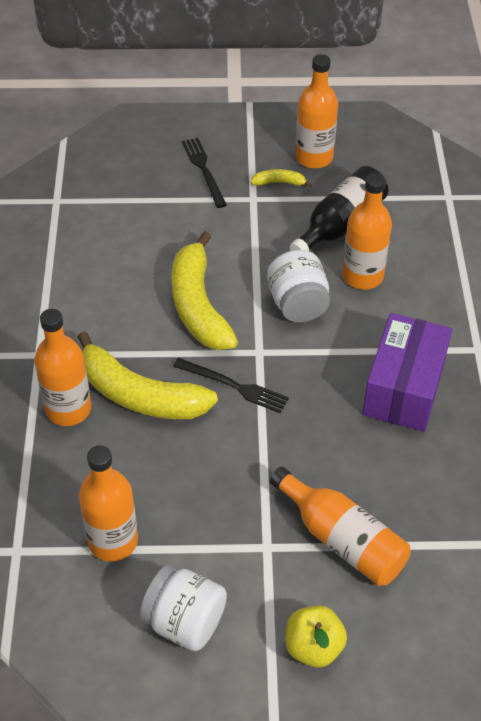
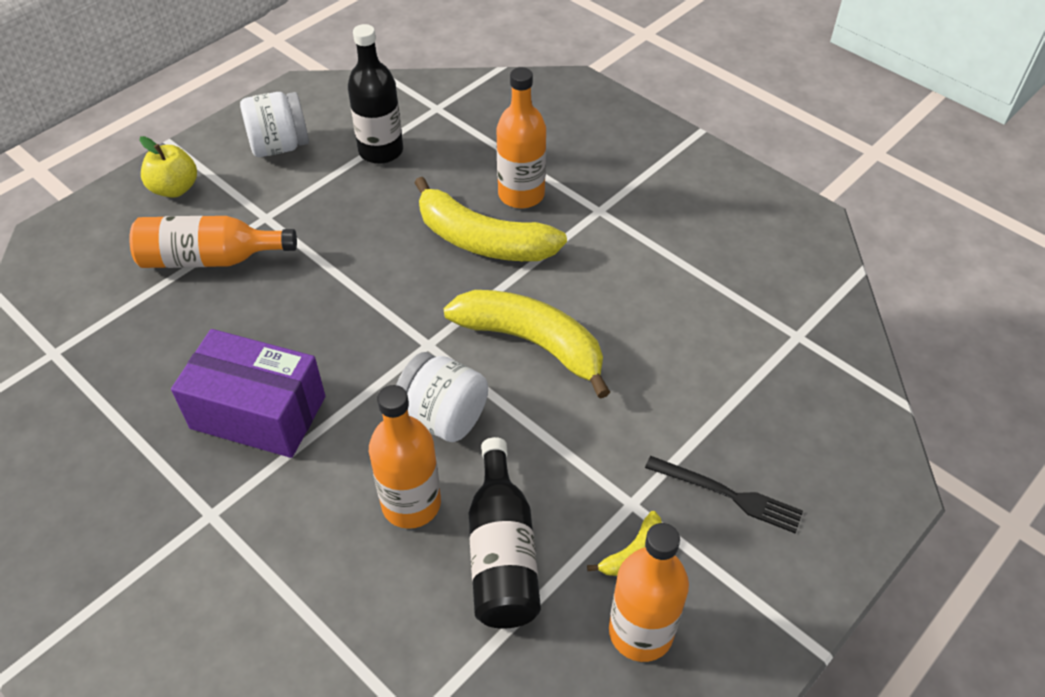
camera: 135 degrees right, 0 degrees up
yellow banana [78,331,218,419] -> yellow banana turned 135 degrees counterclockwise [414,177,567,261]
orange bottle [79,445,138,562] -> black bottle [348,24,403,164]
black fork [173,358,289,413] -> none
purple box [362,313,452,432] -> purple box turned 45 degrees counterclockwise [171,329,325,458]

